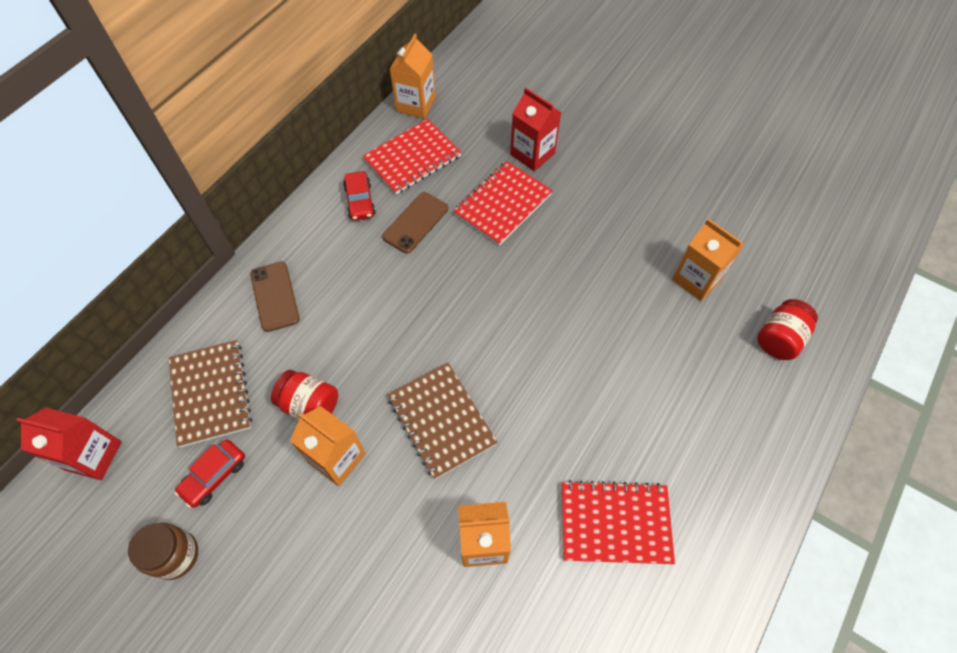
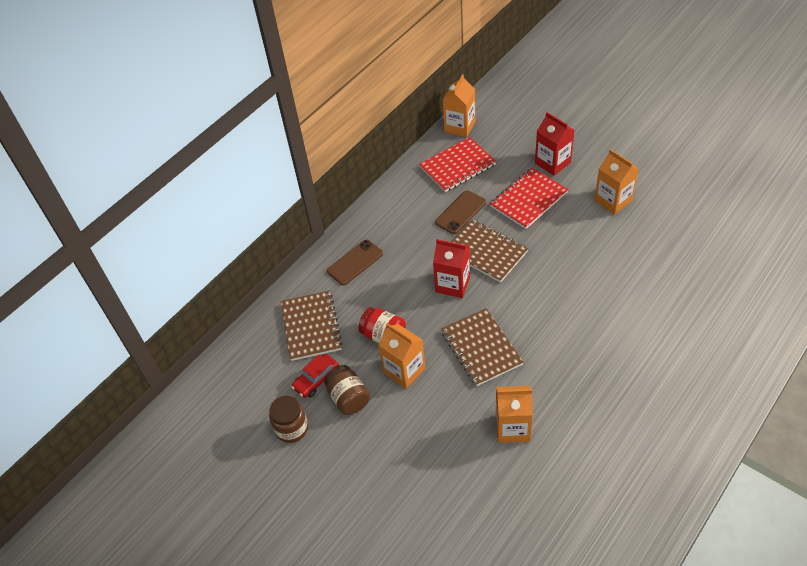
camera: 10 degrees right, 10 degrees down
red carton [16,408,122,480] -> red carton moved to [433,239,470,298]
brown phone [250,261,300,332] -> brown phone turned 60 degrees clockwise [327,240,383,285]
red car [343,171,376,221] -> none
red notebook [562,480,675,564] -> none
orange carton [672,218,744,301] -> orange carton moved to [594,149,639,215]
red jar [757,299,818,360] -> none
none -> brown jar [324,365,370,415]
none -> brown notebook [451,219,528,283]

